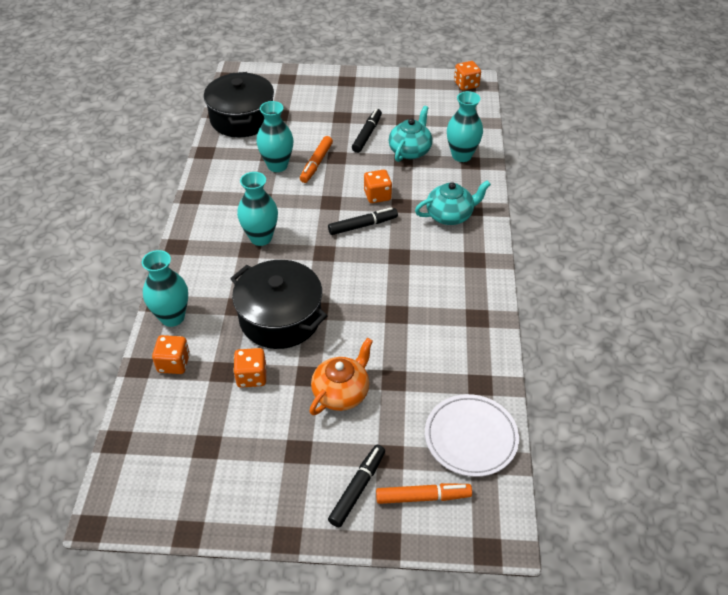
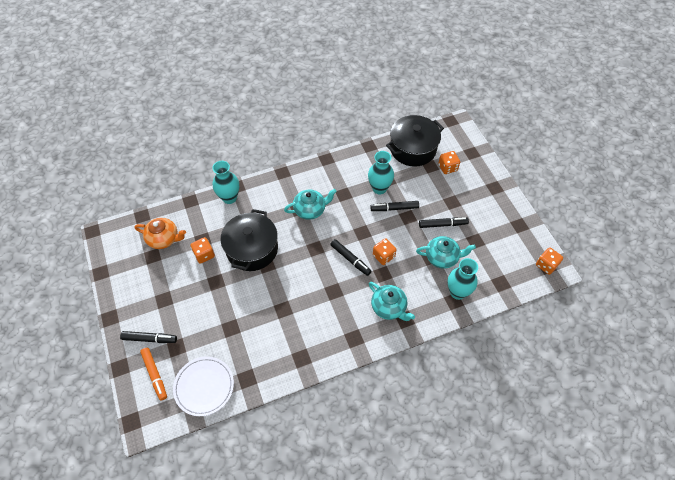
camera: 65 degrees right, 10 degrees up
orange dice [152,335,190,374] -> orange dice moved to [438,151,460,174]
turquoise vase [237,172,278,246] -> turquoise teapot [284,189,337,220]
orange marker [300,136,333,183] -> black marker [370,201,419,211]
orange teapot [310,338,373,415] -> orange teapot moved to [134,218,186,249]

